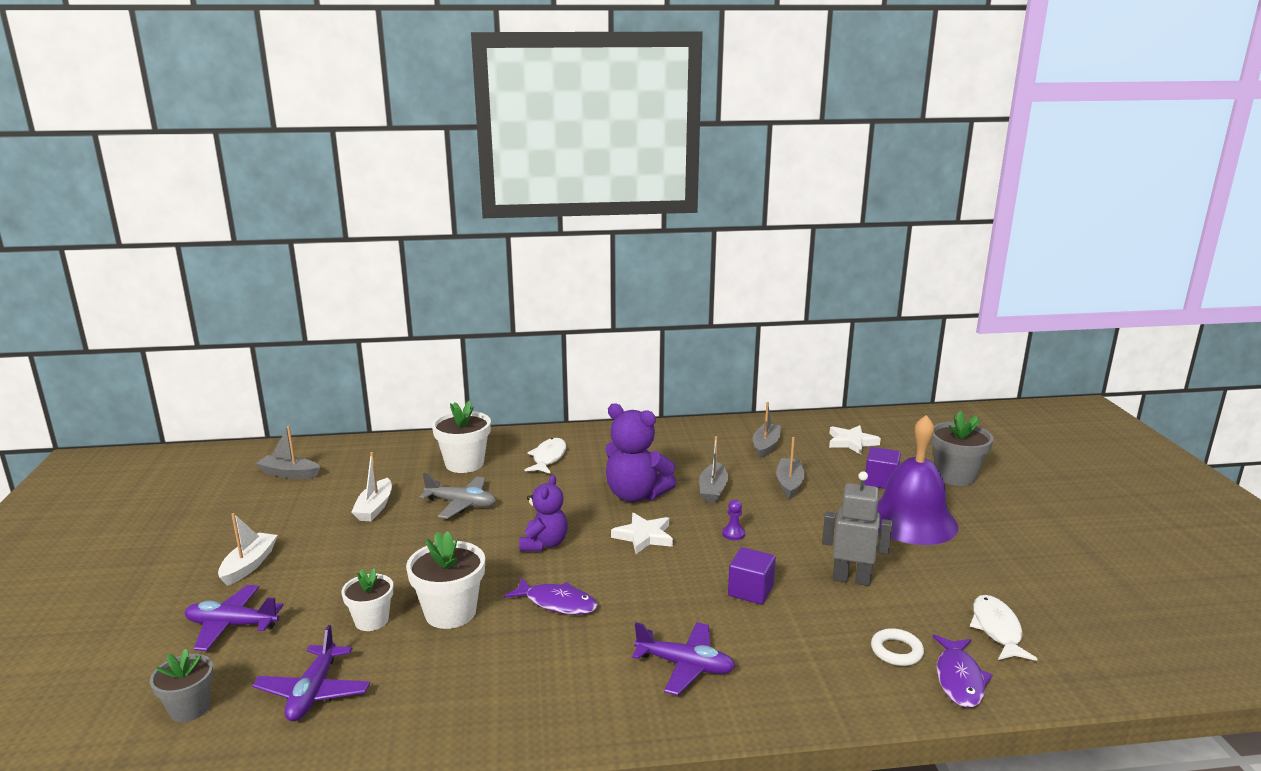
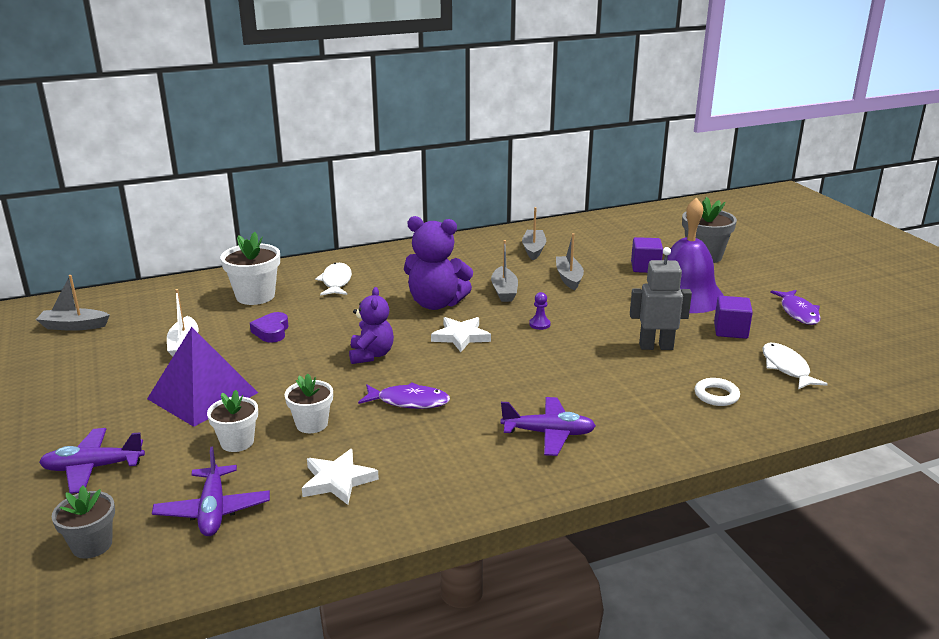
camera: 15 degrees left, 5 degrees up
white boat [218,513,278,586] -> none
white flower pot [406,531,485,629] -> white flower pot [285,374,333,433], size x0.64
grey plane [419,473,496,519] -> purple heart [250,312,289,343]
purple cube [728,547,776,604] -> purple cube moved to [714,296,753,339]
white star [829,425,881,455] -> white star moved to [302,449,379,505]
purple fish [932,635,993,708] -> purple fish moved to [770,290,821,325]
none -> purple pyramid [147,327,258,427]

